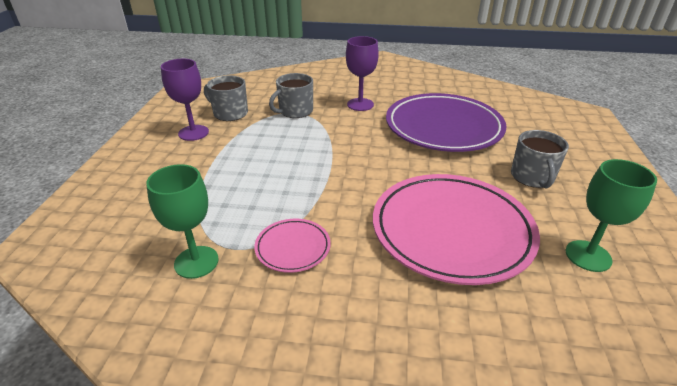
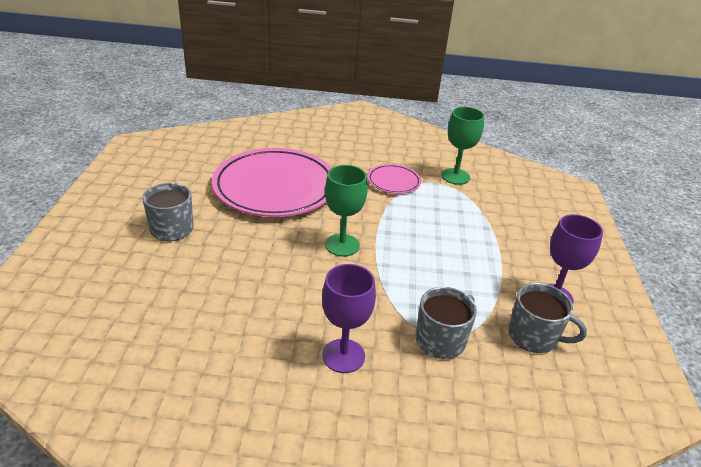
camera: 175 degrees right, 0 degrees up
purple plate [386,93,506,152] -> none
green goblet [566,159,657,272] -> green goblet moved to [325,165,368,257]

